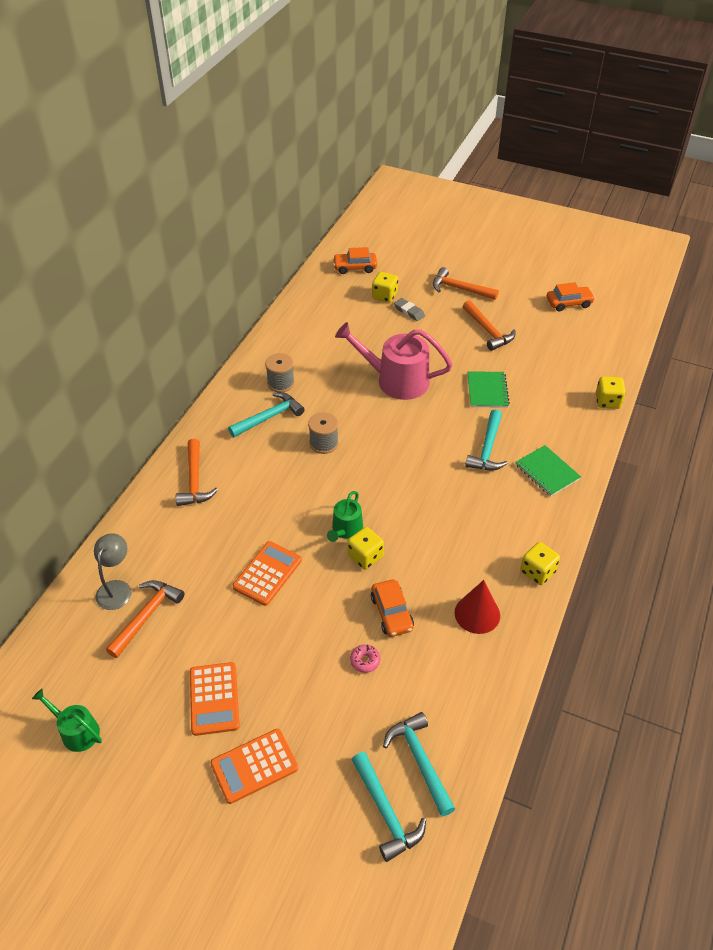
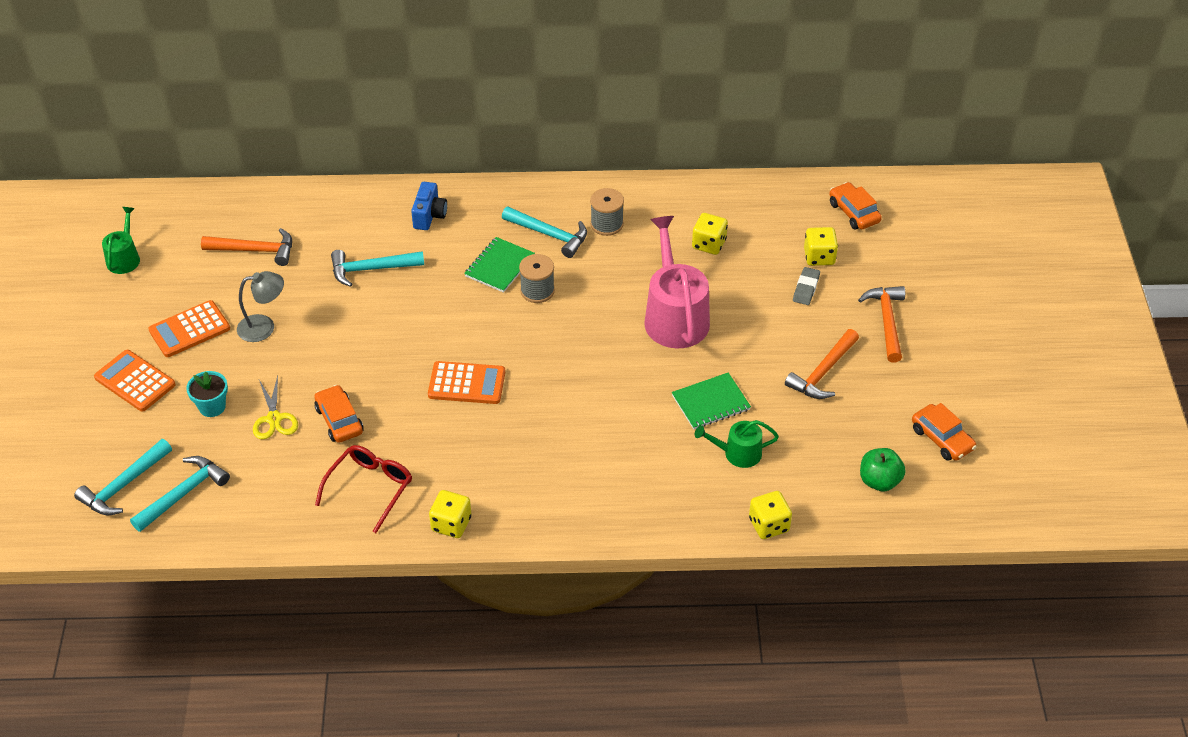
camera: 65 degrees right, 0 degrees up
grey lamp [94,533,131,610] -> grey lamp moved to [237,271,284,342]
orange hammer [176,439,218,506] -> blue camera [411,182,447,230]
orange calculator [232,541,302,606] -> orange calculator moved to [428,361,505,404]
green watering can [327,491,363,542] -> green watering can moved to [695,420,779,468]
yellow dice [347,527,384,570] -> yellow dice moved to [692,213,728,255]
pink donut [350,644,380,673] -> yellow scissors [253,375,298,440]
orange car [371,579,414,637] -> orange car turned 105 degrees clockwise [314,385,363,443]
red cone [455,580,500,634] -> red glasses [315,445,412,533]
turquoise hammer [465,410,508,470] -> turquoise hammer moved to [331,250,424,287]
green notebook [515,445,581,497] -> green notebook moved to [464,237,535,293]
none -> turquoise flower pot [186,371,228,417]
none -> green apple [860,448,906,492]

